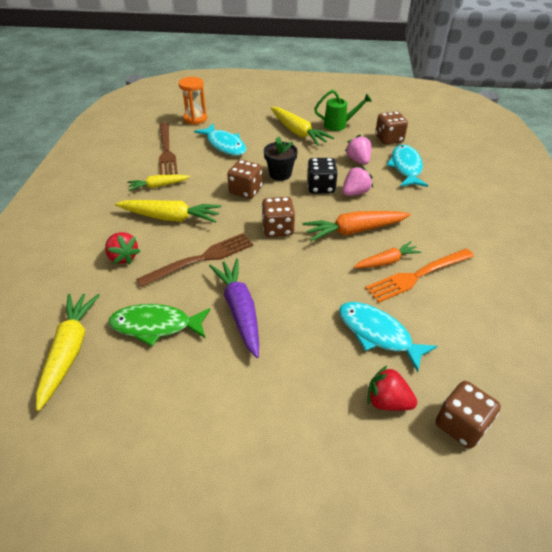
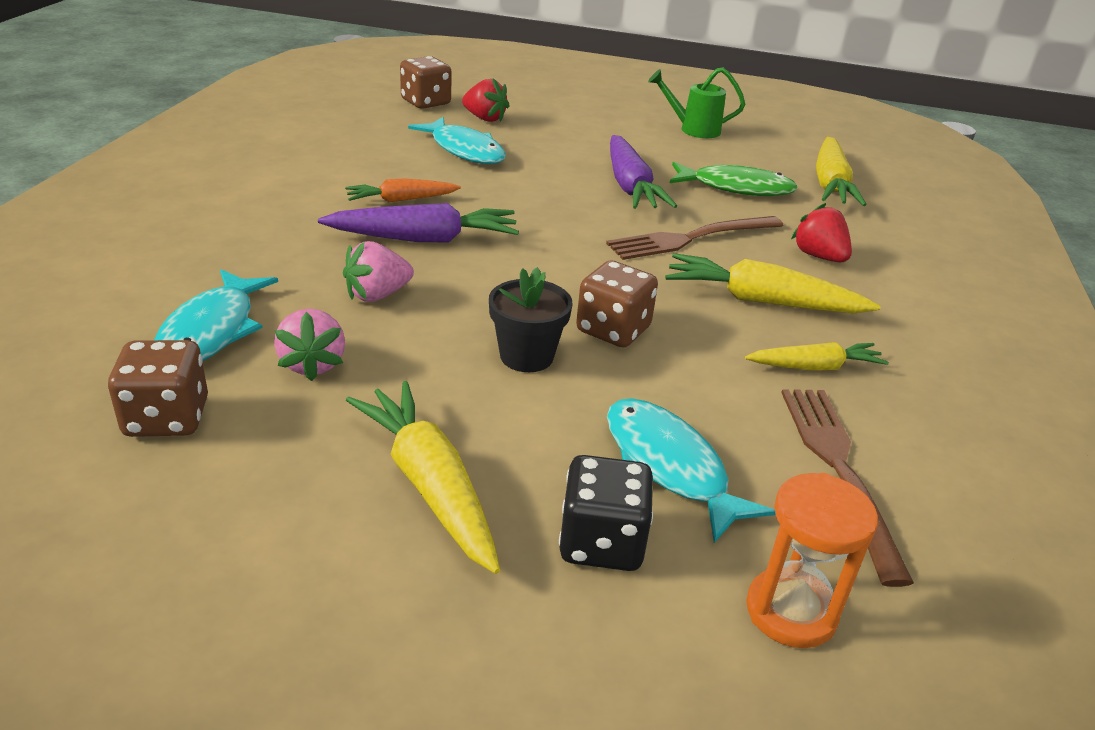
camera: 175 degrees left, 10 degrees down
brown dice [262,197,295,237] -> none
orange carrot [303,211,410,241] -> purple carrot [318,203,519,242]
black dice [307,158,338,194] -> black dice moved to [559,455,653,571]
green watering can [314,90,372,131] -> green watering can moved to [648,67,745,138]
orange fork [365,248,474,303] -> none

